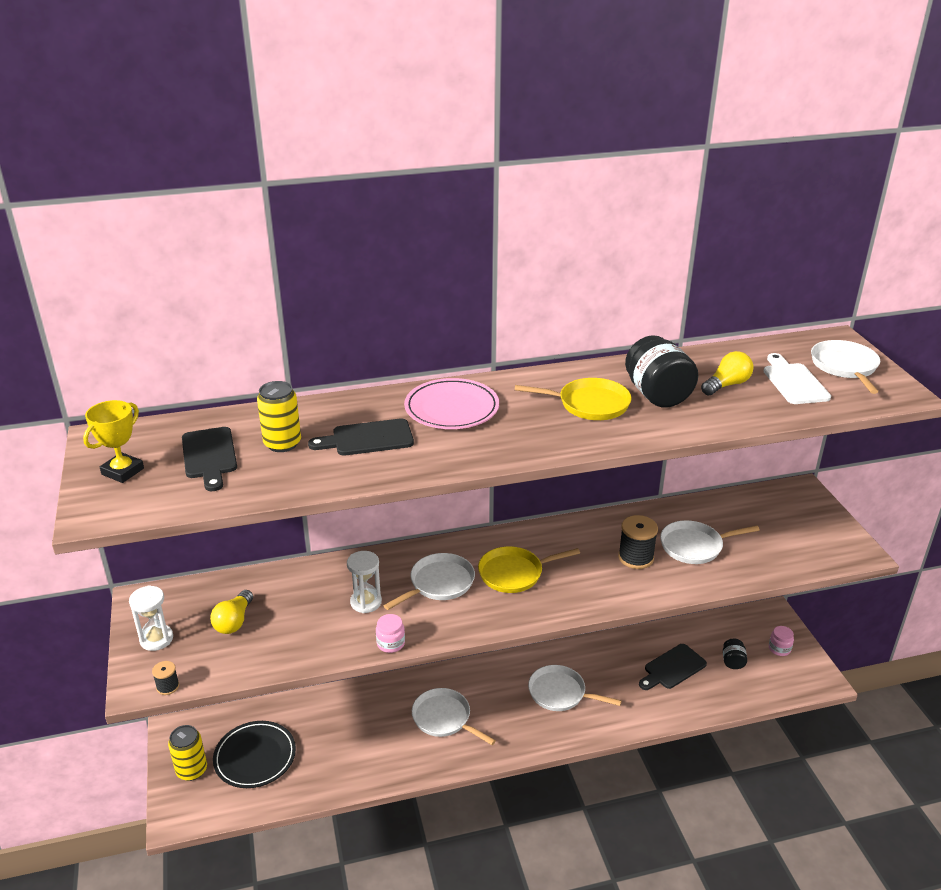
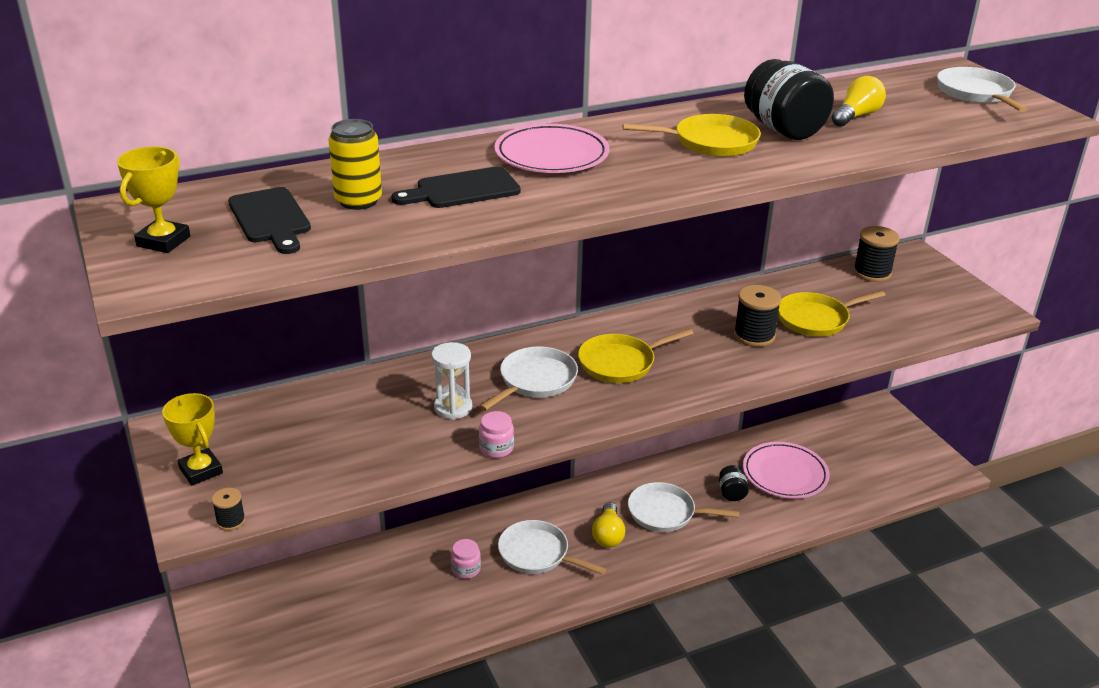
camera: 10 degrees left, 0 degrees up
white hourglass [129,585,173,651] -> yellow trophy [162,393,223,486]
yellow can [168,725,207,781] -> none
yellow light bulb [210,590,253,634] -> yellow light bulb moved to [592,502,625,547]
black plate [213,721,296,788] -> none
black cutting board [639,644,707,690] -> pink plate [743,442,830,499]
white pan [660,520,760,564] -> yellow pan [778,291,885,336]
black jar [723,638,747,669] -> black jar moved to [719,465,749,501]
white cutting board [764,353,831,404] -> none
pink jar [769,626,794,656] -> pink jar moved to [451,539,481,579]
none -> black spool [853,226,900,282]

